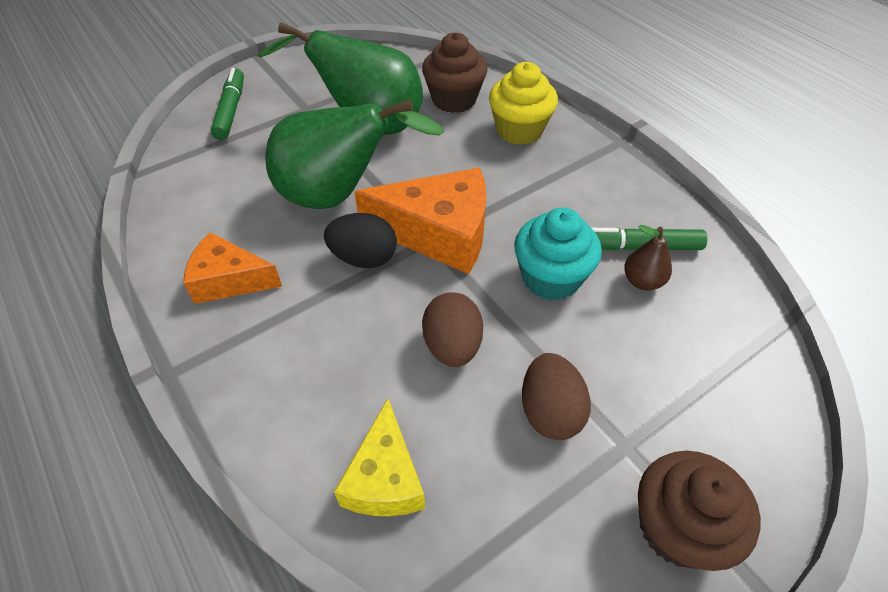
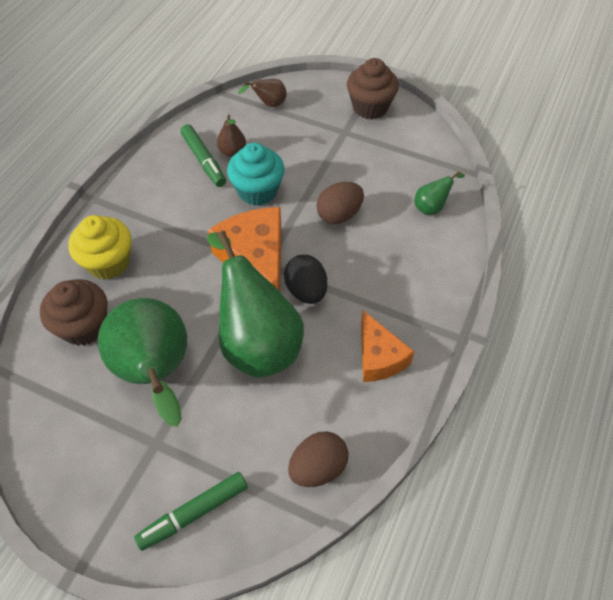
camera: 120 degrees left, 5 degrees up
yellow cheese [334,398,425,516] -> green pear [415,171,465,215]
brown egg [522,353,591,440] -> brown egg moved to [288,431,349,487]
none -> brown pear [238,79,287,107]

